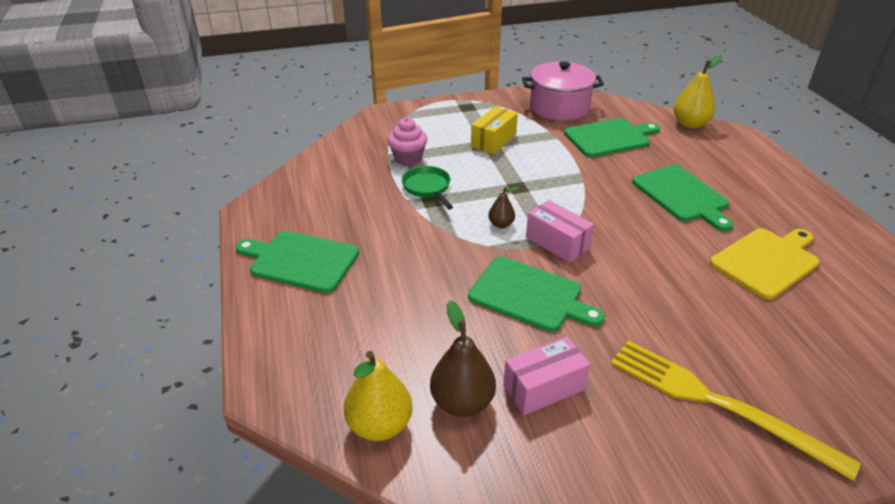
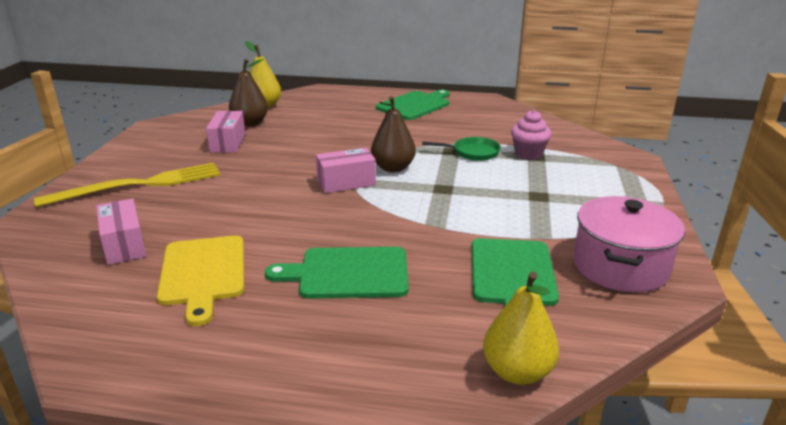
camera: 115 degrees right, 10 degrees down
green cutting board [468,256,605,332] -> none
yellow box [471,106,518,154] -> none
brown pear [488,187,518,228] -> brown pear [371,96,416,172], size x1.81
none -> pink box [96,198,146,265]

